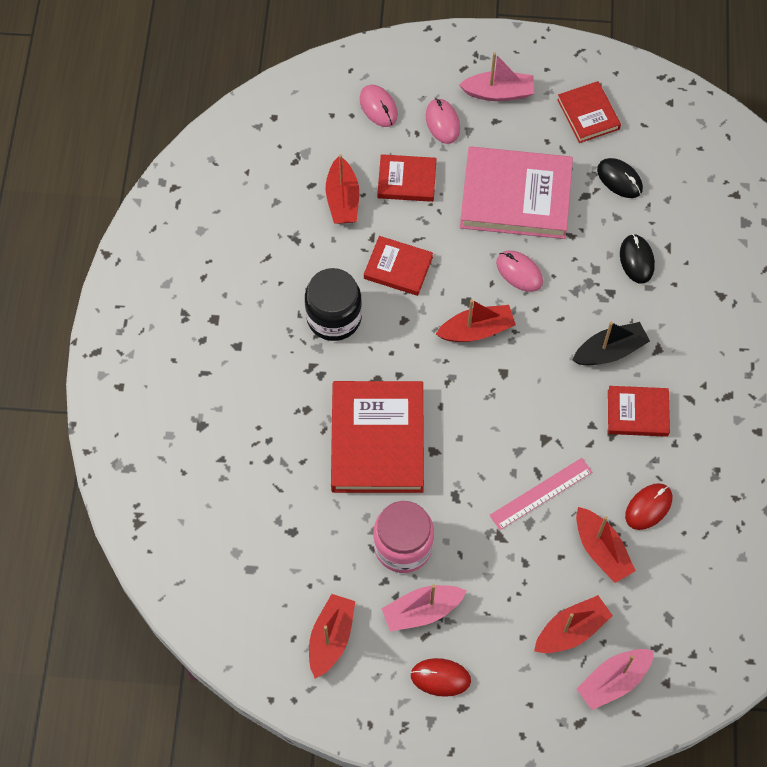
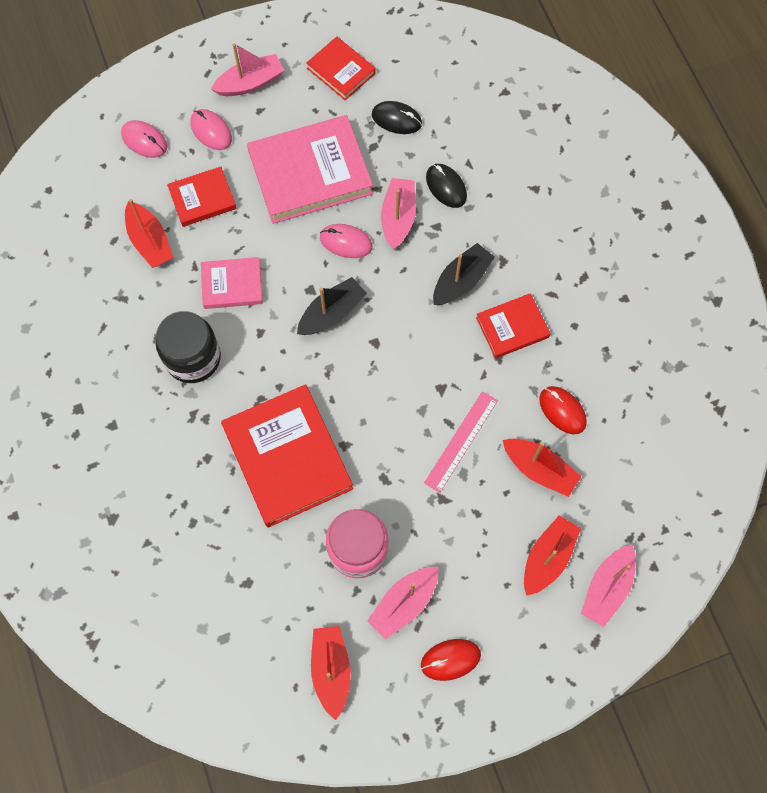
camera: 25 degrees left, 5 degrees up
red book [364,236,433,296] -> pink book [201,257,263,309]
red boat [436,299,516,342] -> black boat [297,277,367,335]
red mouse [625,483,672,530] -> red mouse turned 60 degrees counterclockwise [539,386,587,434]
none -> pink boat [381,178,416,249]

